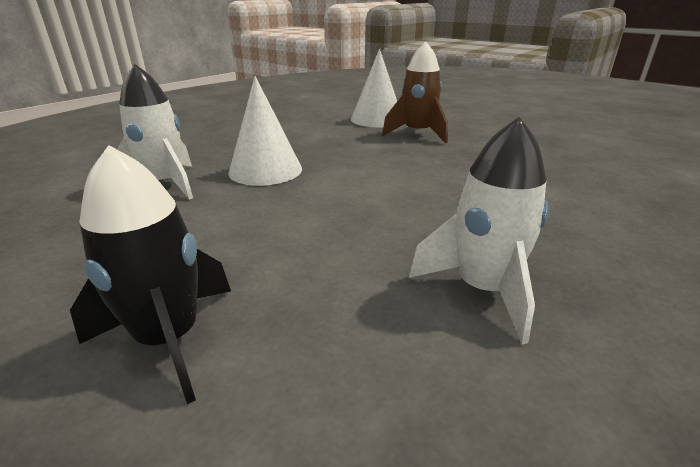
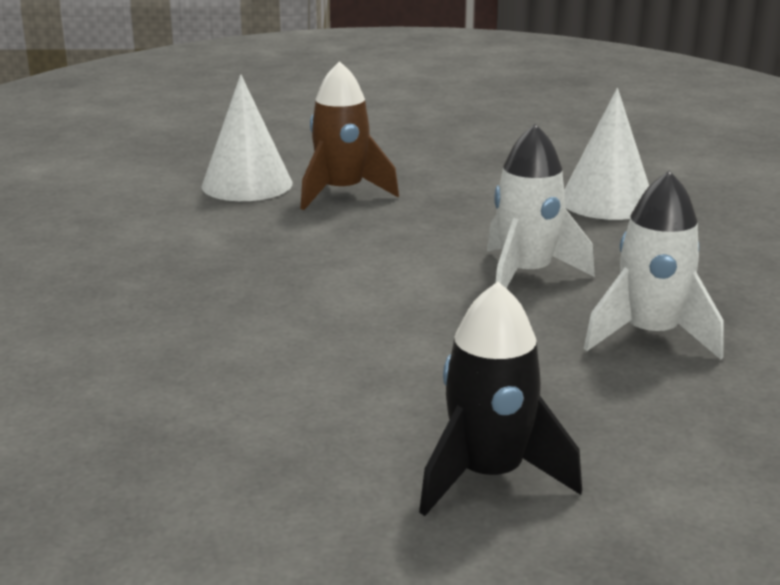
camera: 40 degrees left, 5 degrees down
white rocket [117,64,193,200] -> white rocket moved to [487,124,595,288]
white cone [228,76,302,186] -> white cone moved to [564,88,649,220]

